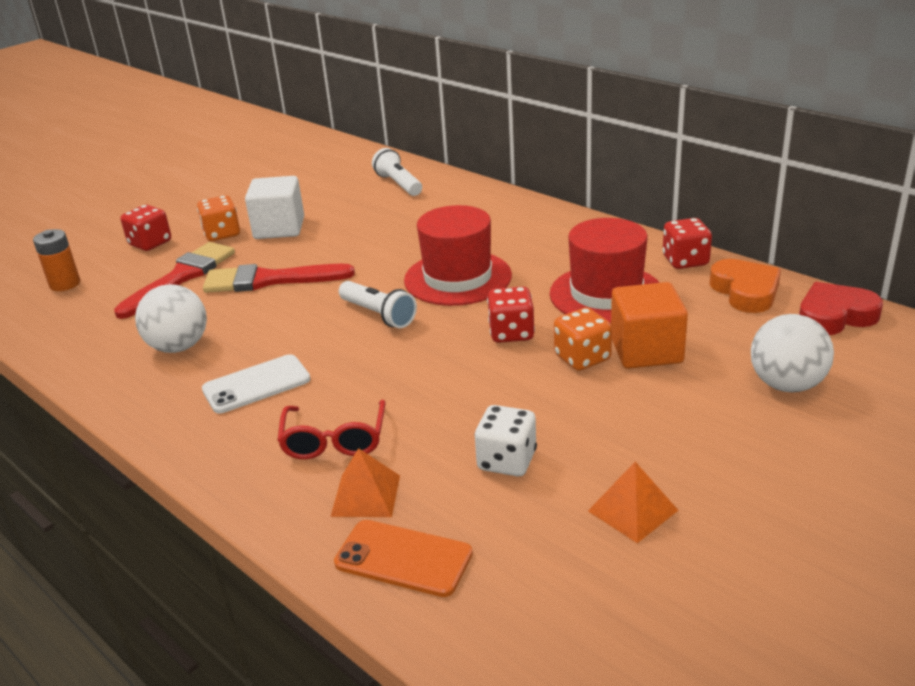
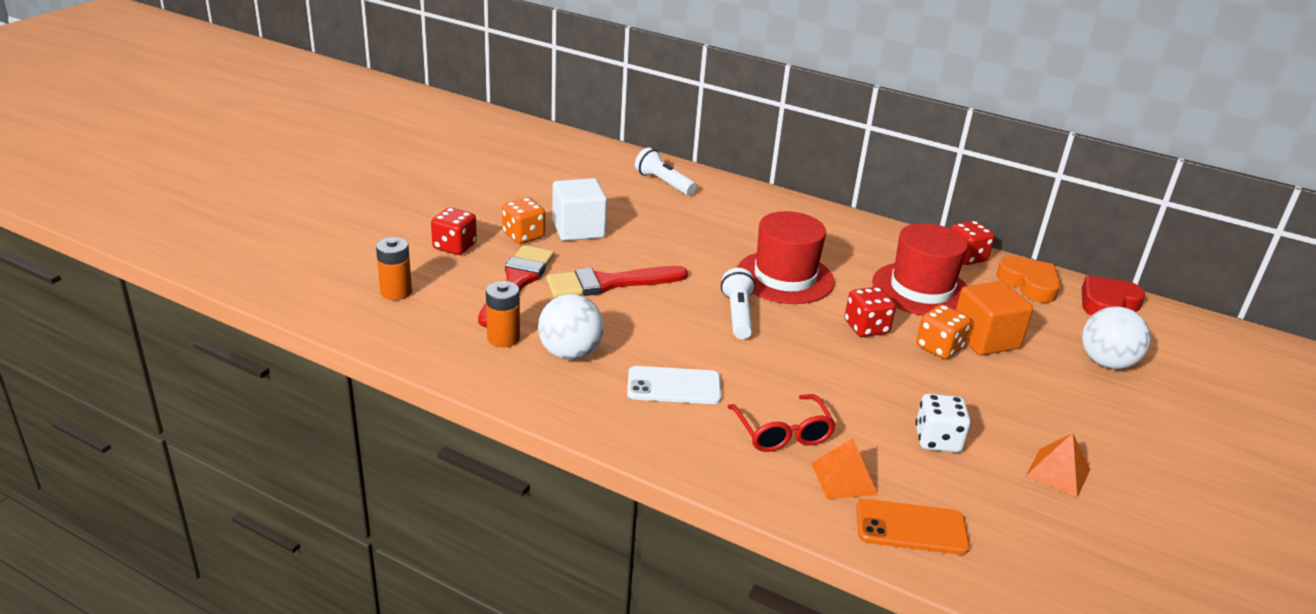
camera: 20 degrees left, 0 degrees up
white phone [202,354,310,414] -> white phone turned 45 degrees clockwise [627,366,721,404]
white flashlight [339,281,417,328] -> white flashlight turned 120 degrees counterclockwise [721,268,755,339]
none -> orange battery [486,281,520,347]

